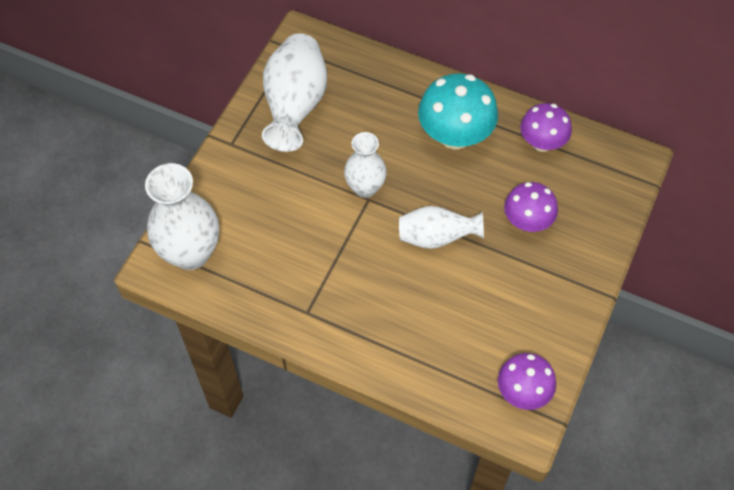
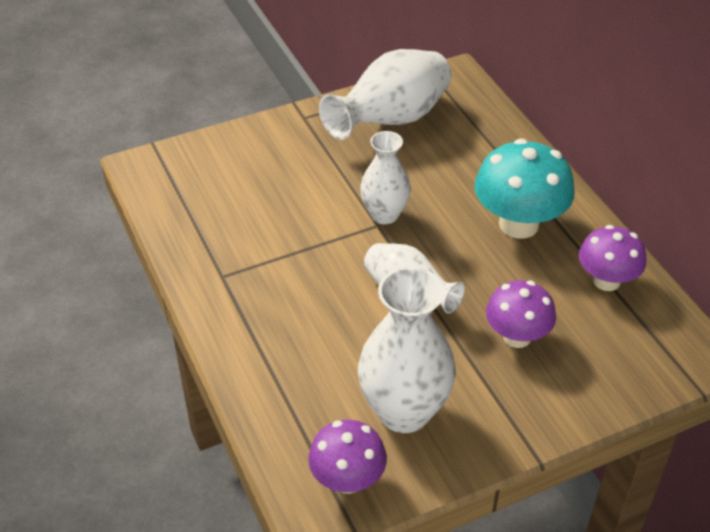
camera: 40 degrees right, 15 degrees down
white vase [145,163,219,270] -> white vase moved to [358,267,456,433]

